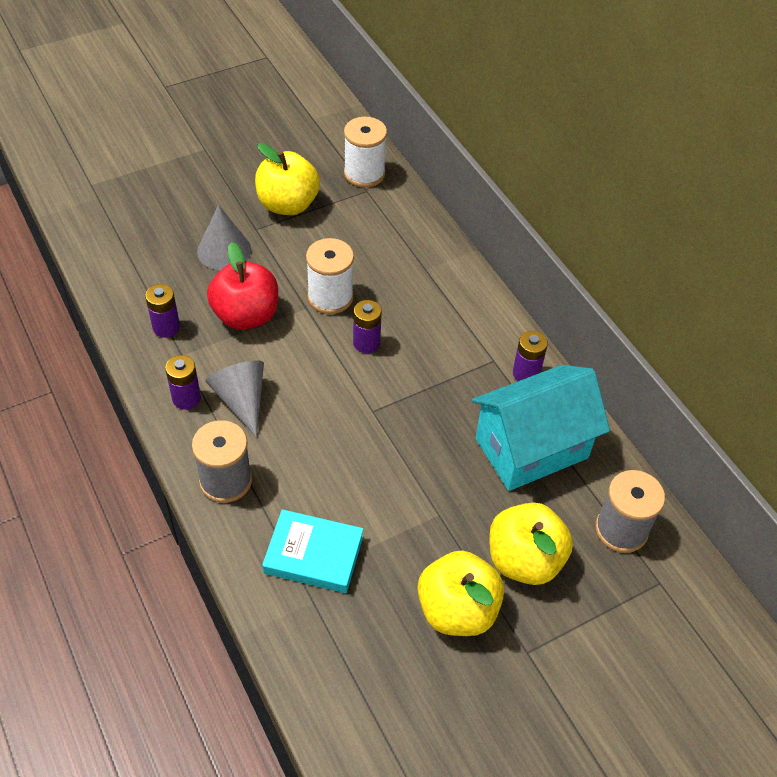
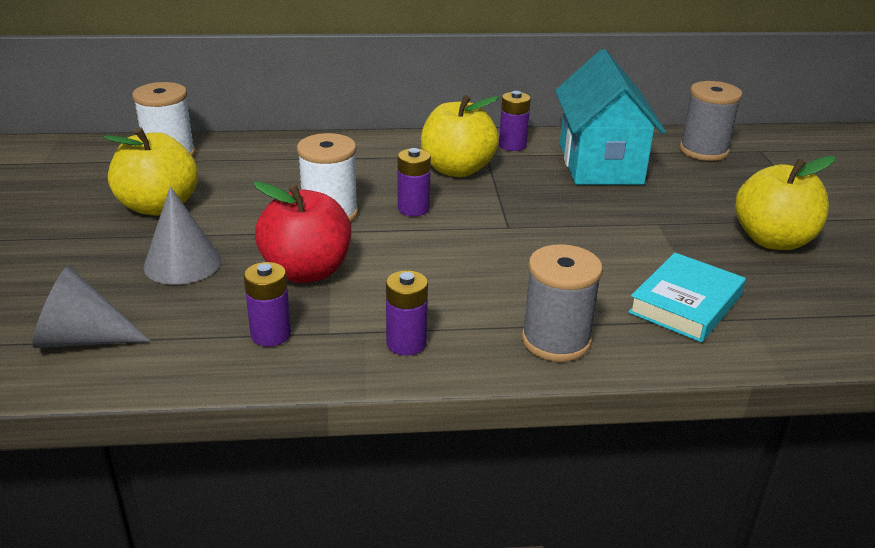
camera: 65 degrees left, 20 degrees down
grey cone [206,360,264,438] -> grey cone moved to [32,266,151,348]
yellow apple [489,503,573,585] -> yellow apple moved to [421,95,499,177]

